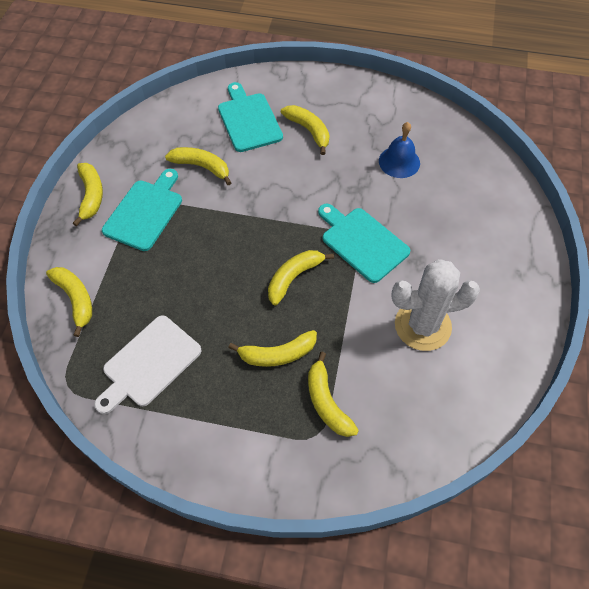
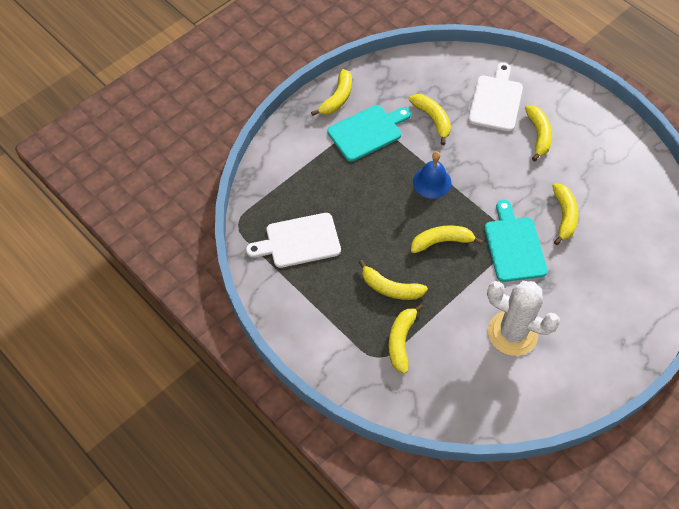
camera: 35 degrees right, 0 degrees up
yellow banana [46,267,92,337] -> yellow banana moved to [553,183,579,245]
turquoise cutting board [218,82,283,152] -> white cutting board [468,63,523,132]
blue bell [379,122,420,178] -> blue bell moved to [413,151,452,198]

